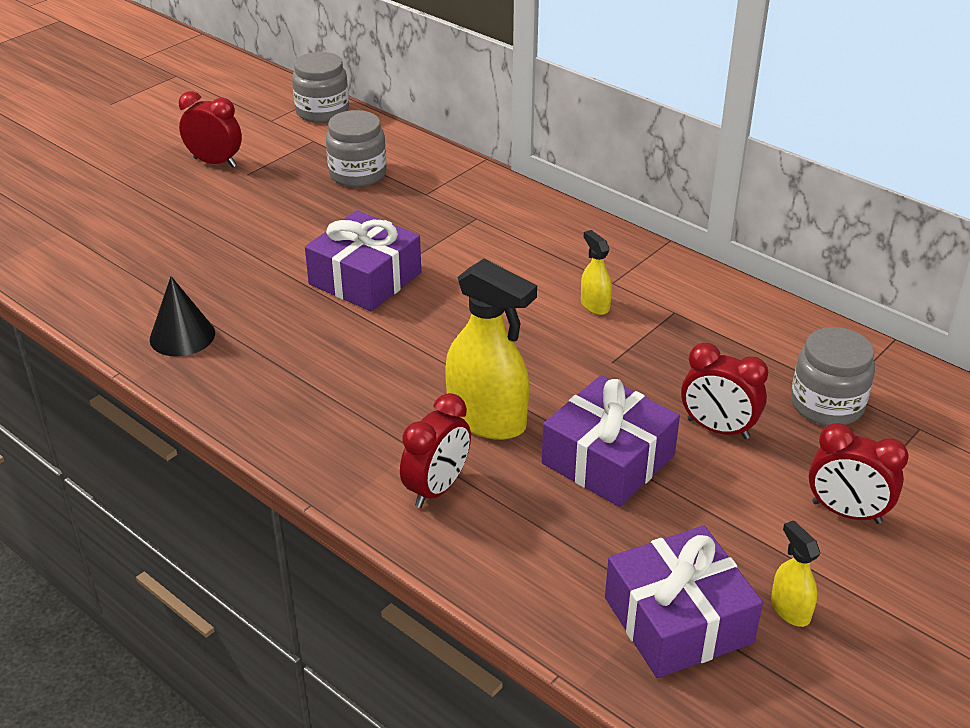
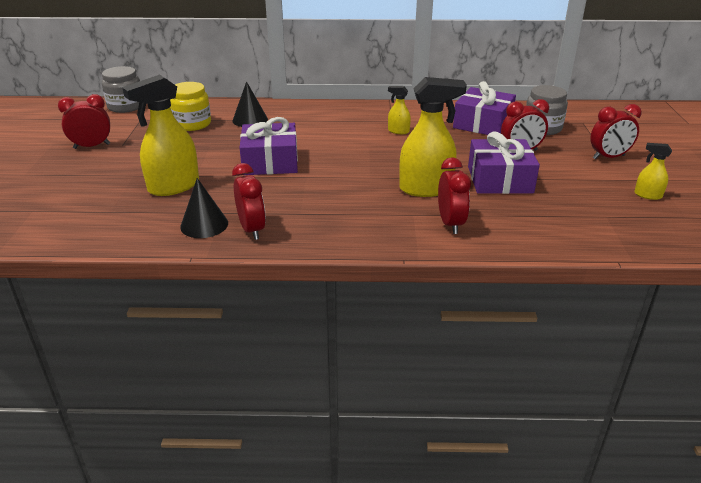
camera: 40 degrees left, 5 degrees down
grey jar [326,110,387,187] -> yellow jar [170,82,211,131]
purple gift [605,526,763,678] -> purple gift moved to [453,81,516,135]
none -> yellow spray bottle [122,74,199,196]
none -> red clock [232,163,266,240]
none -> black cone [233,81,268,127]

